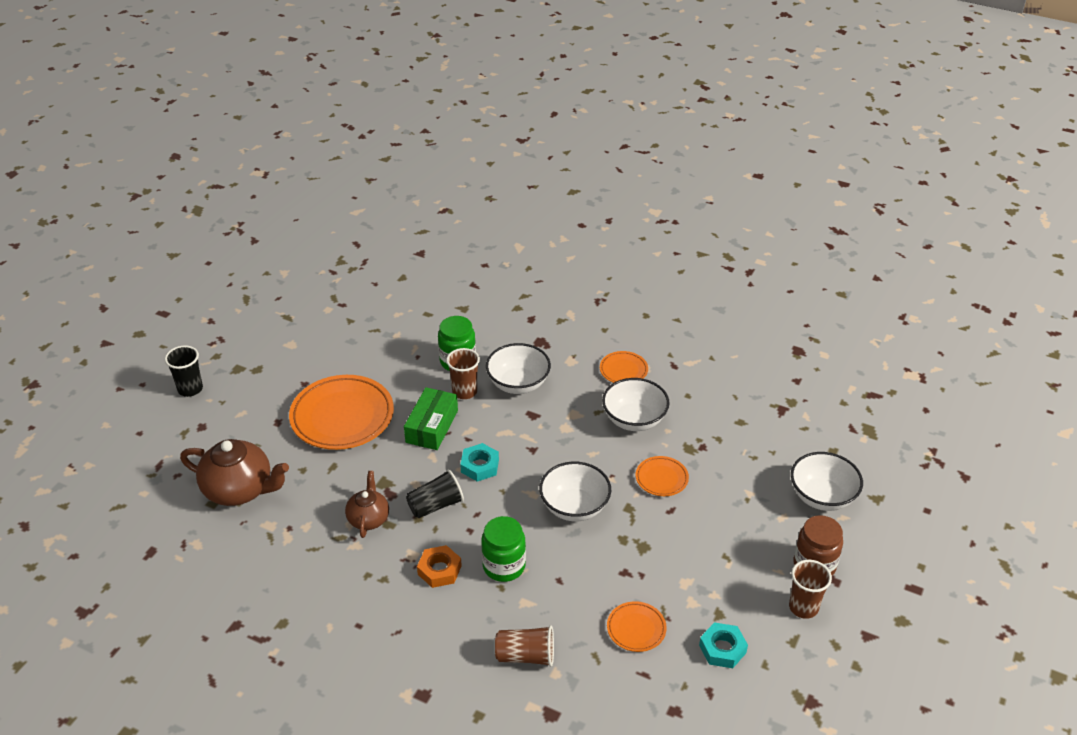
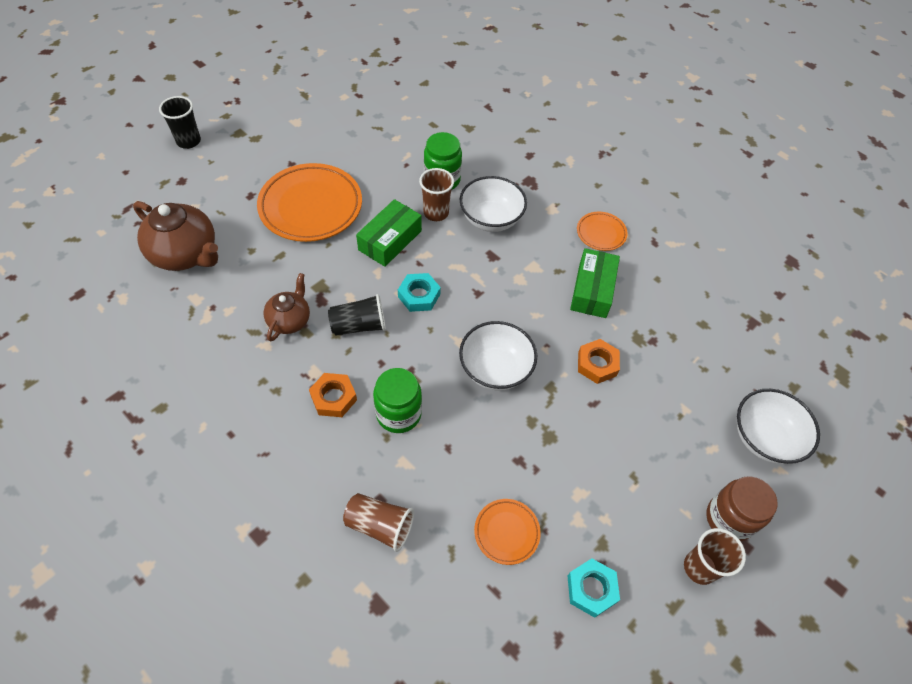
camera: 15 degrees right, 15 degrees up
white bowl [602,378,670,431] -> green box [570,248,620,318]
orange plate [636,456,689,496] -> orange nut [578,339,620,384]

